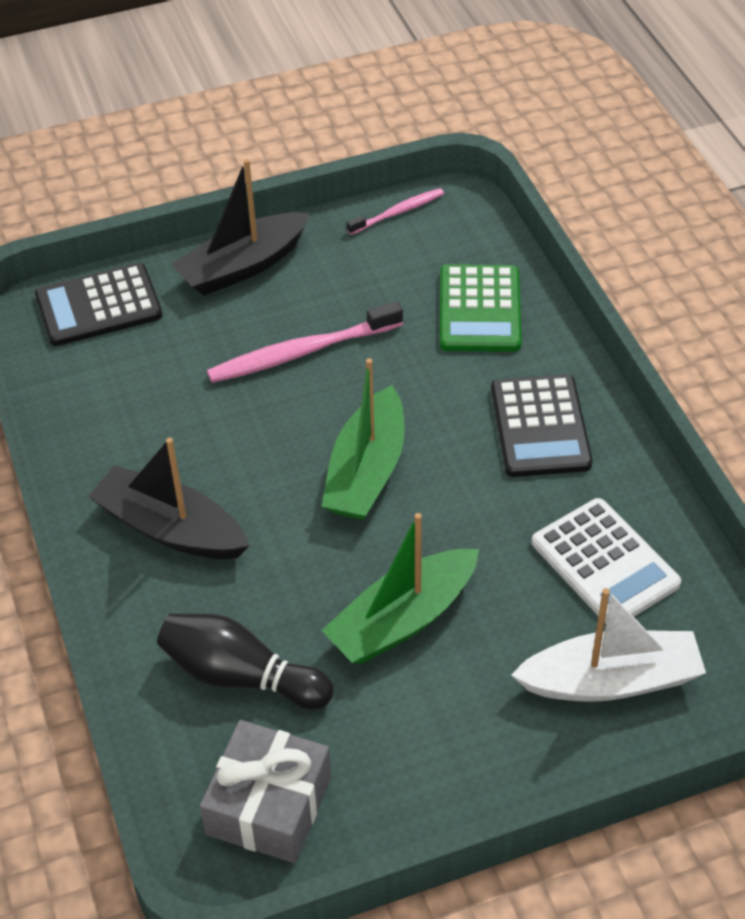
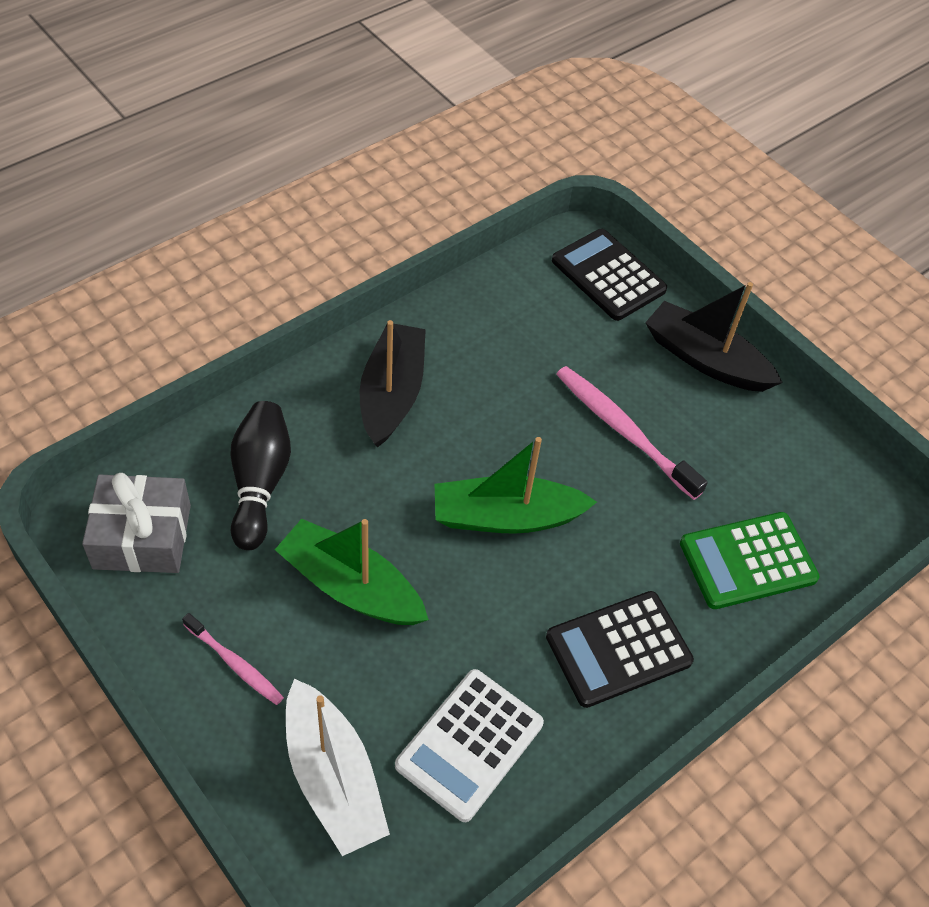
camera: 65 degrees right, 5 degrees up
pink toothbrush [346,188,444,235] -> pink toothbrush moved to [182,613,284,705]

